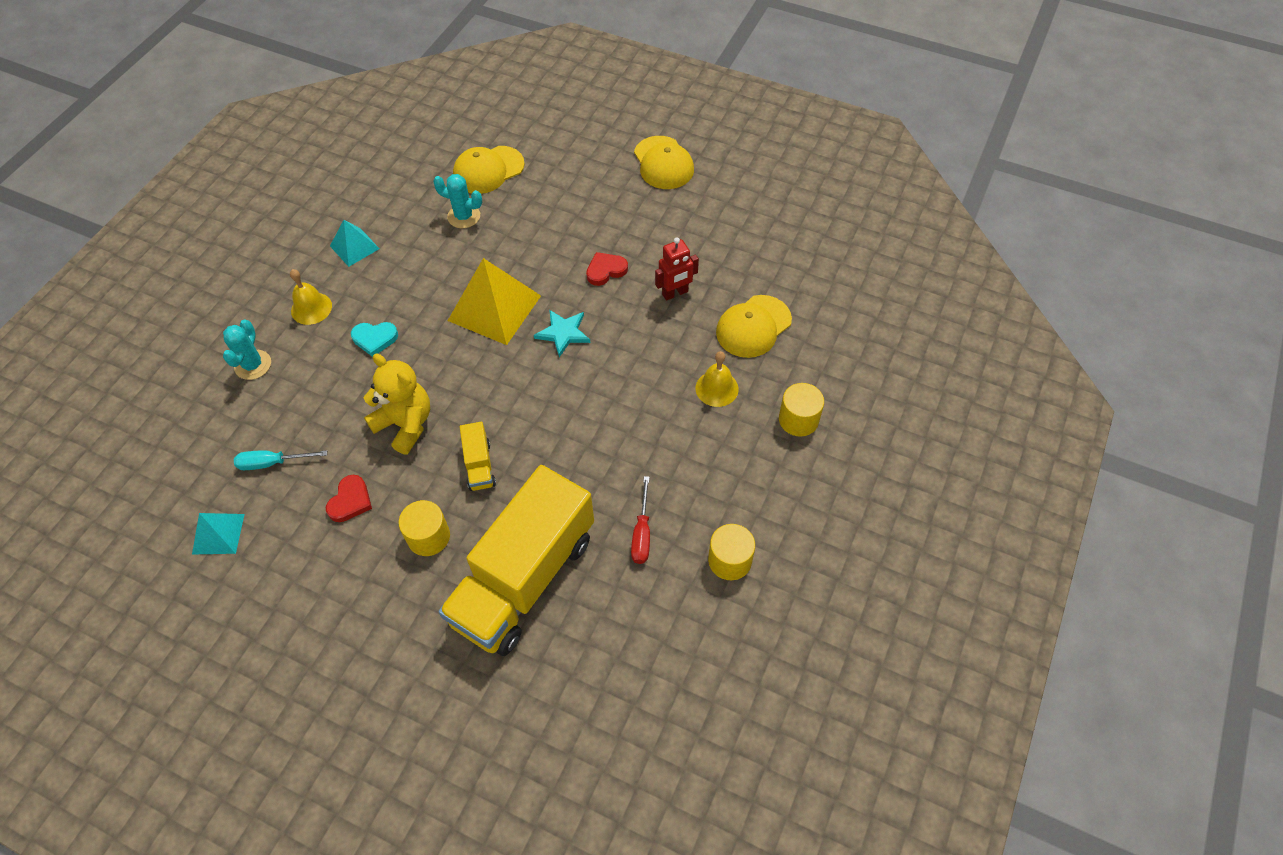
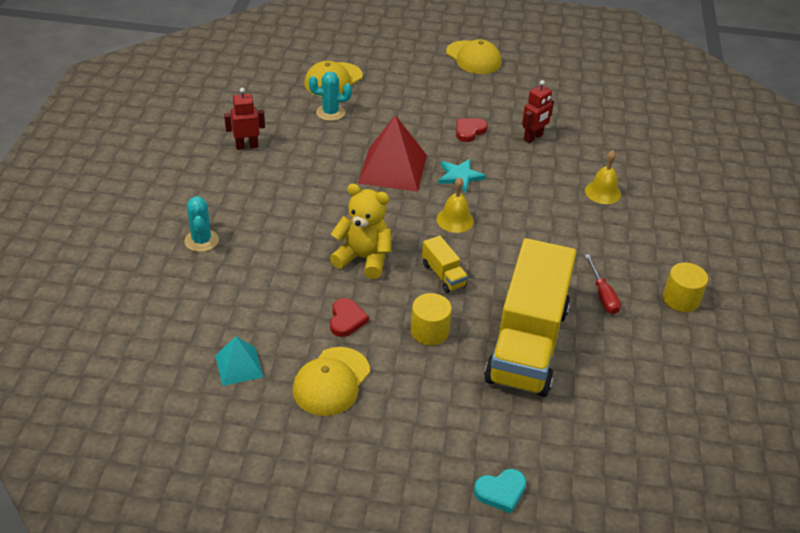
camera: 20 degrees left, 15 degrees down
turquoise screwdriver [234,450,327,470] -> none
yellow bell [290,269,332,325] -> yellow bell moved to [437,177,474,233]
turquoise pyramid [330,220,380,267] -> red robot [224,88,265,150]
turquoise heart [351,322,398,357] -> turquoise heart moved to [474,469,526,513]
yellow pyramid [448,258,541,345] -> red pyramid [358,115,427,192]
yellow cap [716,295,792,358] -> yellow cap moved to [293,347,370,416]
yellow cylinder [779,383,824,437] -> none

